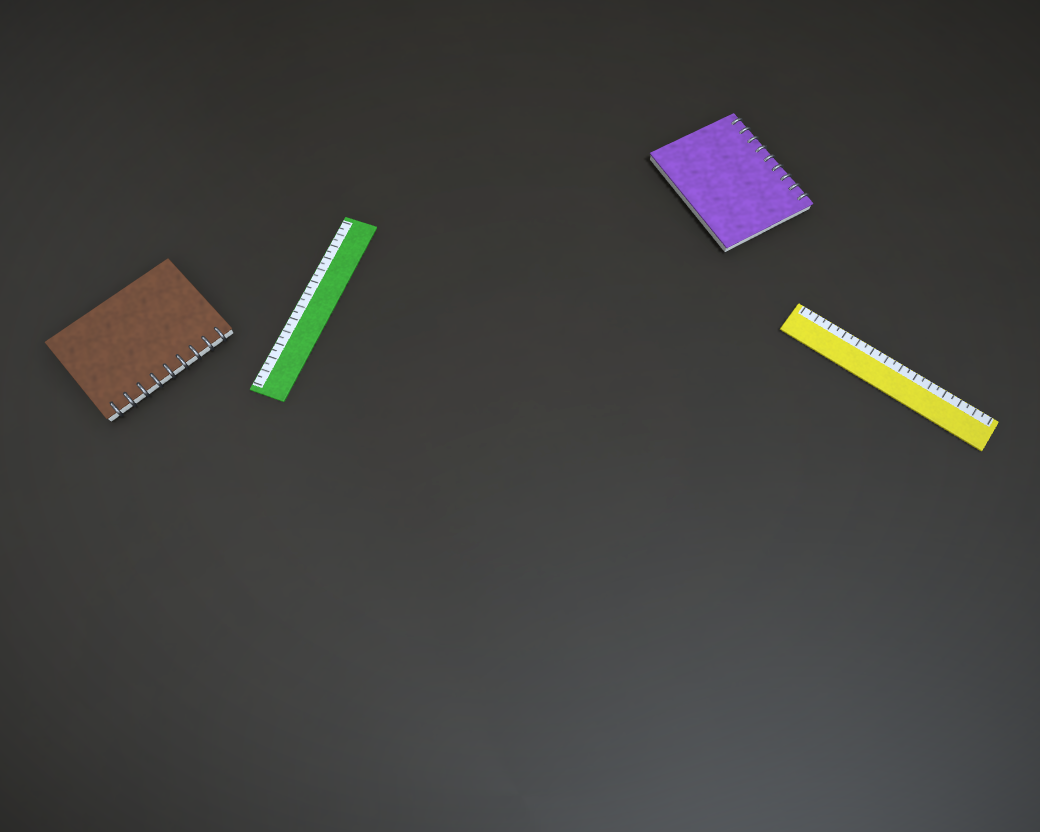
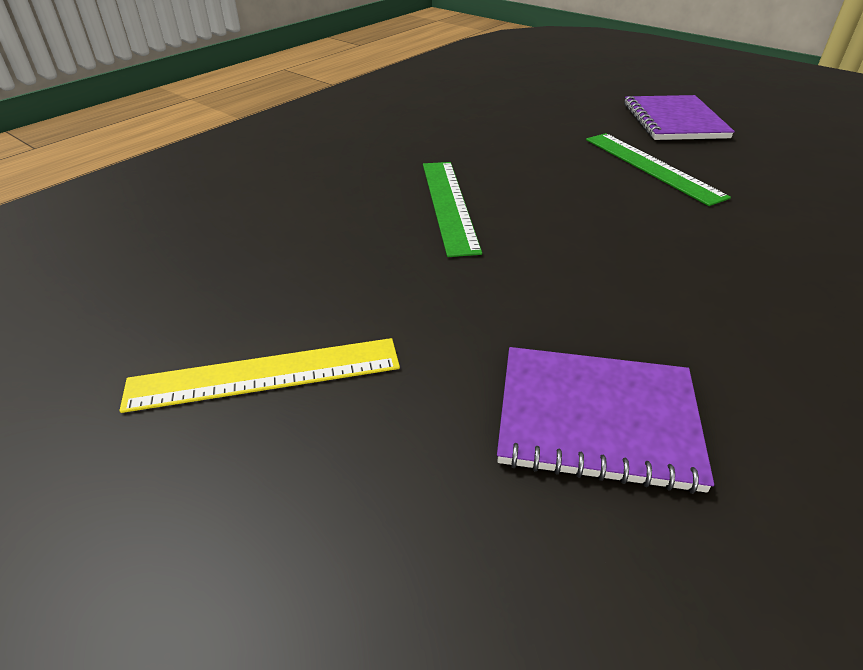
camera: 130 degrees right, 25 degrees down
brown notebook [45,259,233,421] -> purple notebook [624,95,735,140]
none -> green ruler [423,162,482,257]

